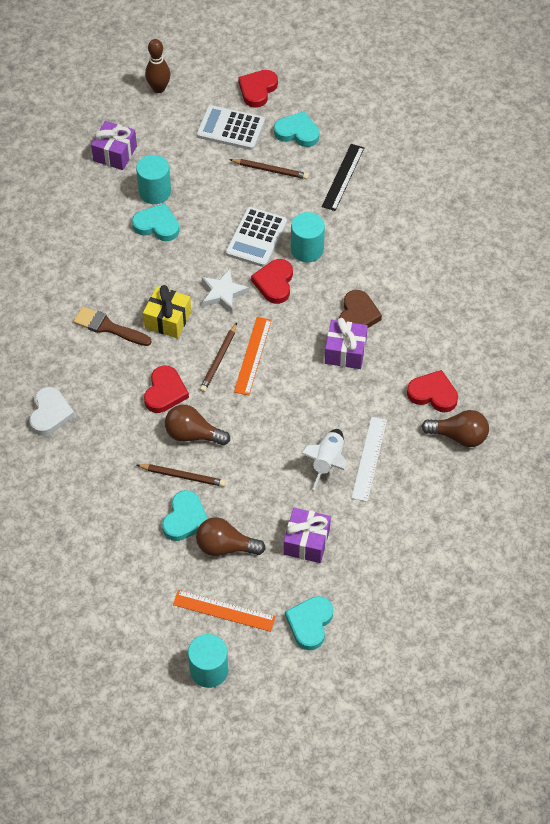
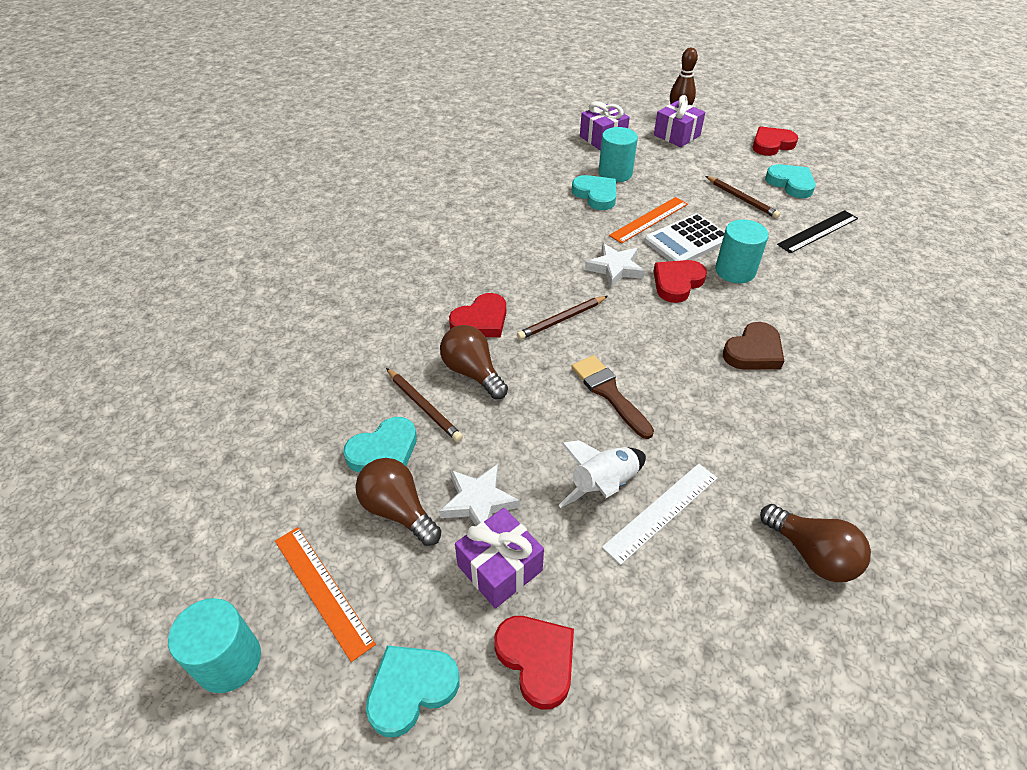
camera: 35 degrees right, 10 degrees down
white heart [29,387,75,436] -> none
brown brush [73,306,152,346] -> brown brush moved to [572,355,654,439]
yellow gift [143,285,191,339] -> none
white calculator [196,105,265,150] -> none
orange ruler [234,317,272,395] -> orange ruler moved to [609,197,688,244]
purple gift [325,318,368,369] -> purple gift moved to [654,95,705,147]
red heart [407,370,458,412] -> red heart moved to [494,616,574,710]
none -> white star [439,464,520,526]

